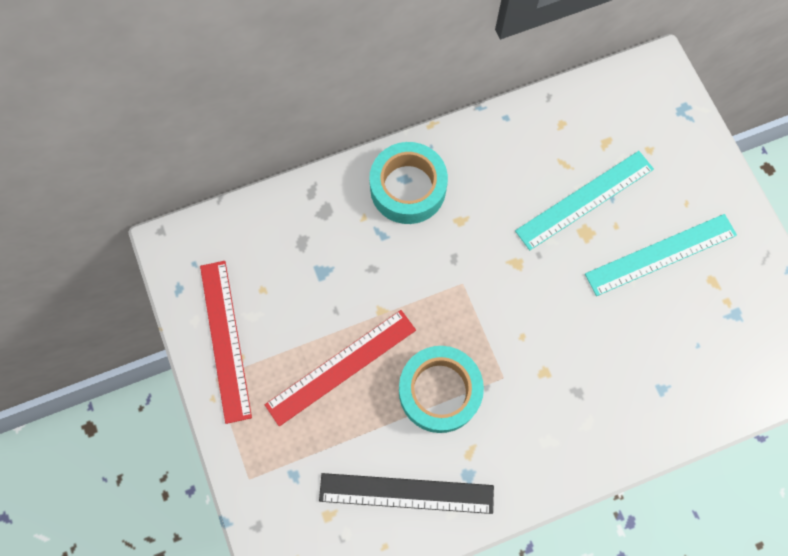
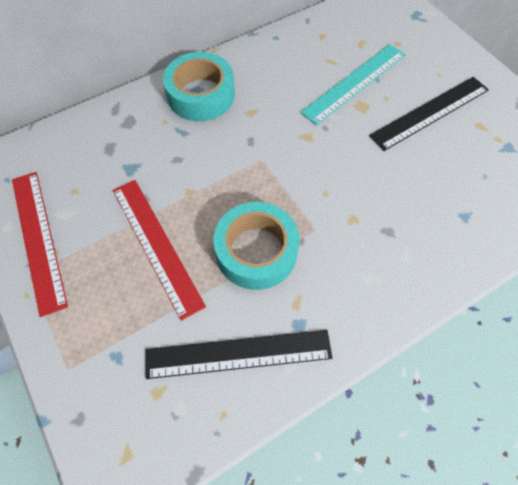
camera: 10 degrees left, 10 degrees down
red ruler [265,310,416,426] -> red ruler turned 75 degrees counterclockwise [113,180,206,321]
turquoise ruler [585,214,737,296] -> black ruler [369,77,489,151]

